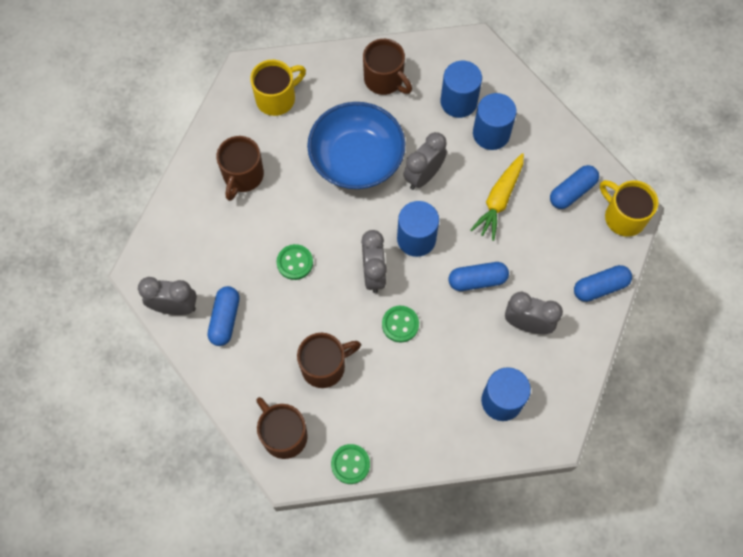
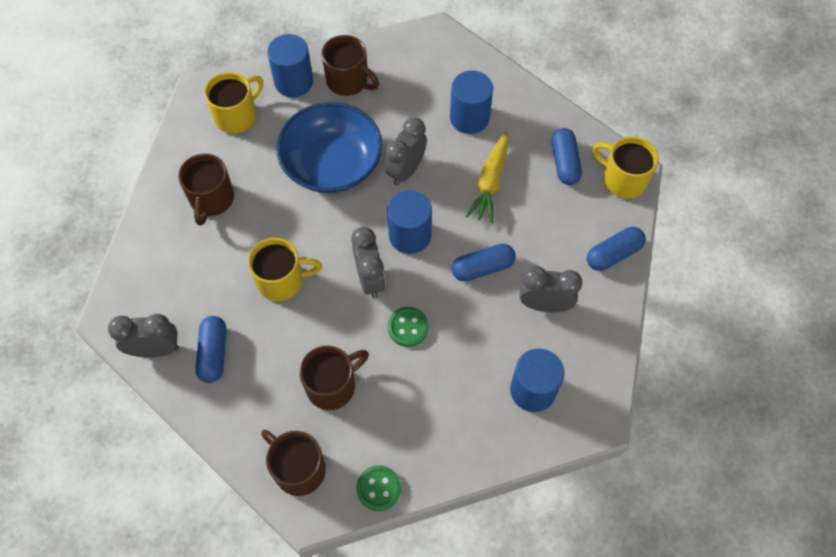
camera: 10 degrees left, 5 degrees down
green button [277,244,313,280] -> yellow mug [248,238,322,301]
blue cylinder [441,61,482,118] -> blue cylinder moved to [267,34,313,97]
blue capsule [550,165,599,209] -> blue capsule turned 45 degrees counterclockwise [552,128,582,185]

